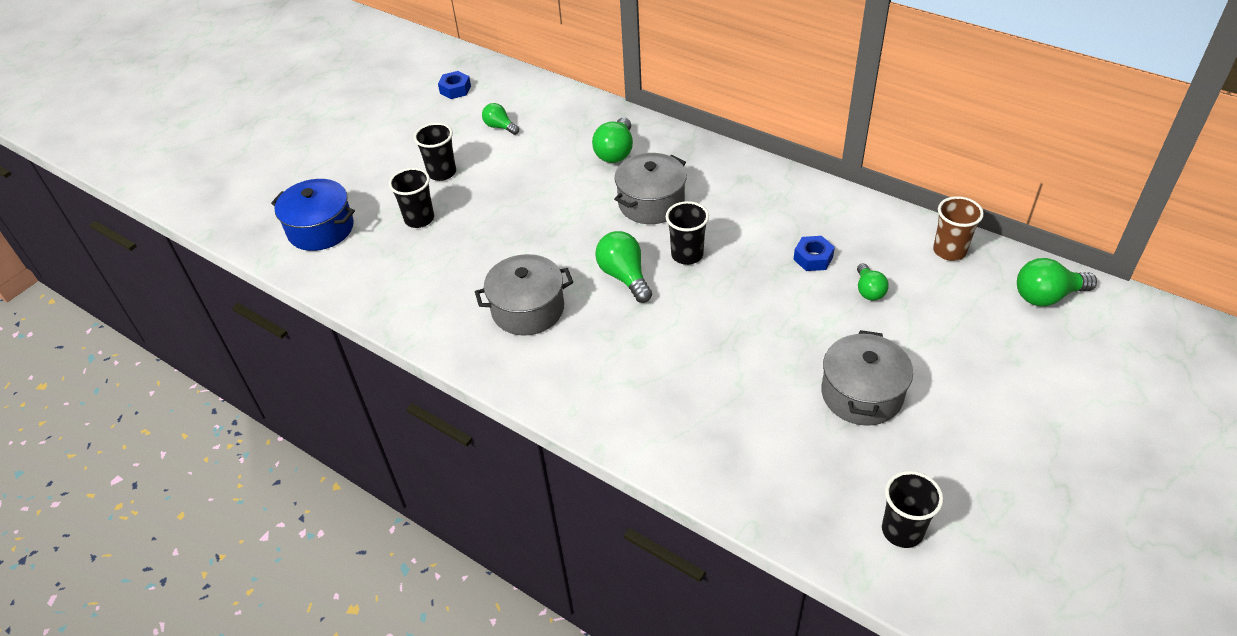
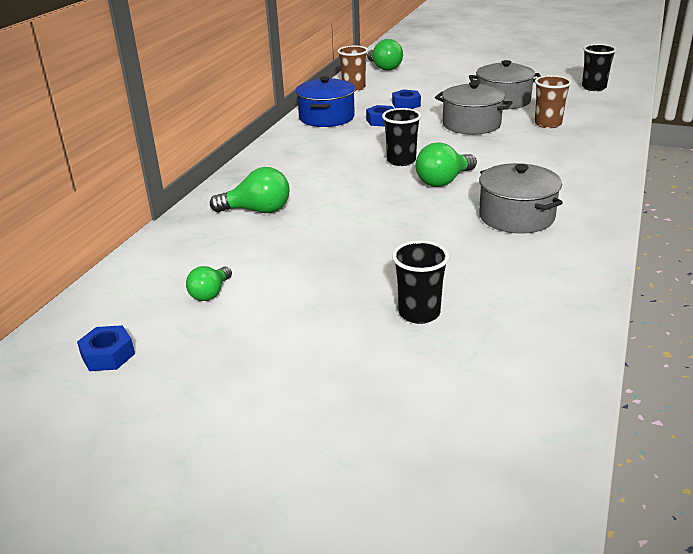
camera: 105 degrees left, 15 degrees down
blue pot [271,179,355,251] -> blue pot moved to [295,76,355,127]
black cup [414,123,456,181] -> none
grey pot [614,153,687,224] -> grey pot moved to [435,82,513,135]
green light bulb [857,263,889,300] -> blue nut [392,89,421,109]
none -> brown cup [535,75,572,128]

